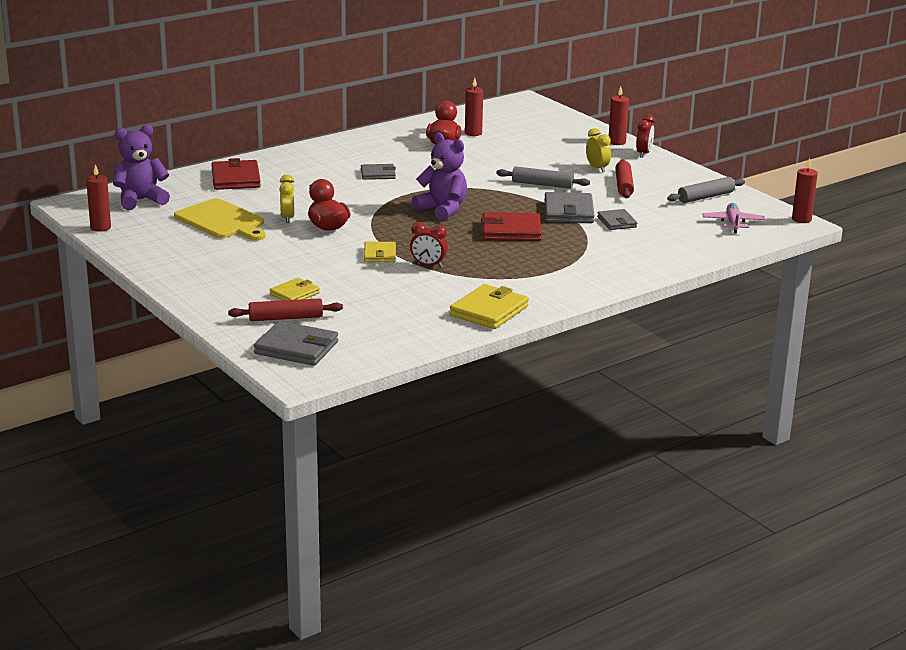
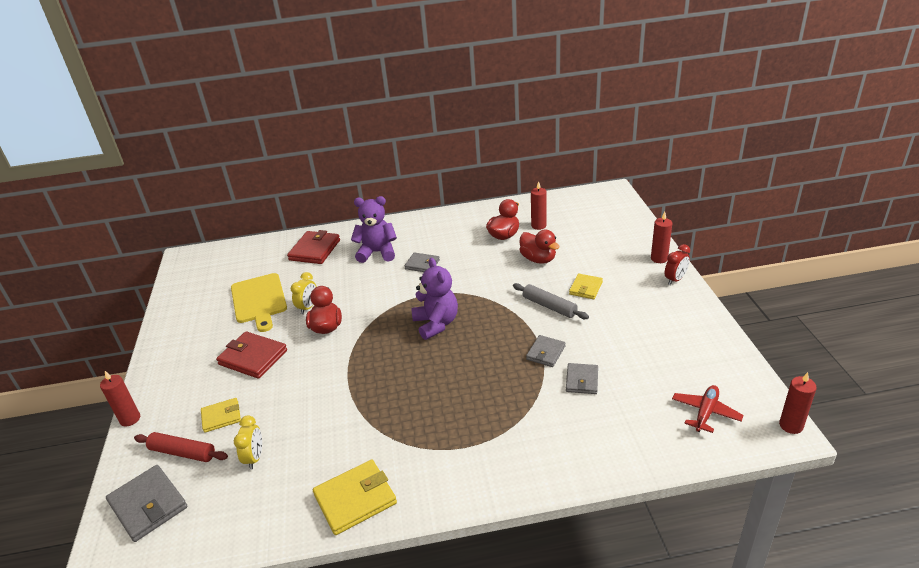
camera: 30 degrees right, 10 degrees up
red candle [86,164,111,232] -> red candle moved to [100,371,140,427]
purple teddy bear [113,124,170,210] -> purple teddy bear moved to [351,196,397,263]
yellow wallet [364,242,396,262] -> yellow wallet moved to [569,273,603,299]
red clock [410,222,448,268] -> none
red wallet [481,212,542,241] -> red wallet moved to [216,331,287,379]
grey wallet [544,192,595,223] -> grey wallet [526,335,565,367], size x0.62
yellow clock [586,128,611,173] -> yellow clock moved to [234,415,262,470]
red rolling pin [615,159,634,198] -> none
grey rolling pin [667,177,745,203] -> none
pink plane [702,203,765,233] -> red plane [672,385,744,433]
none -> red duck [519,230,560,264]

